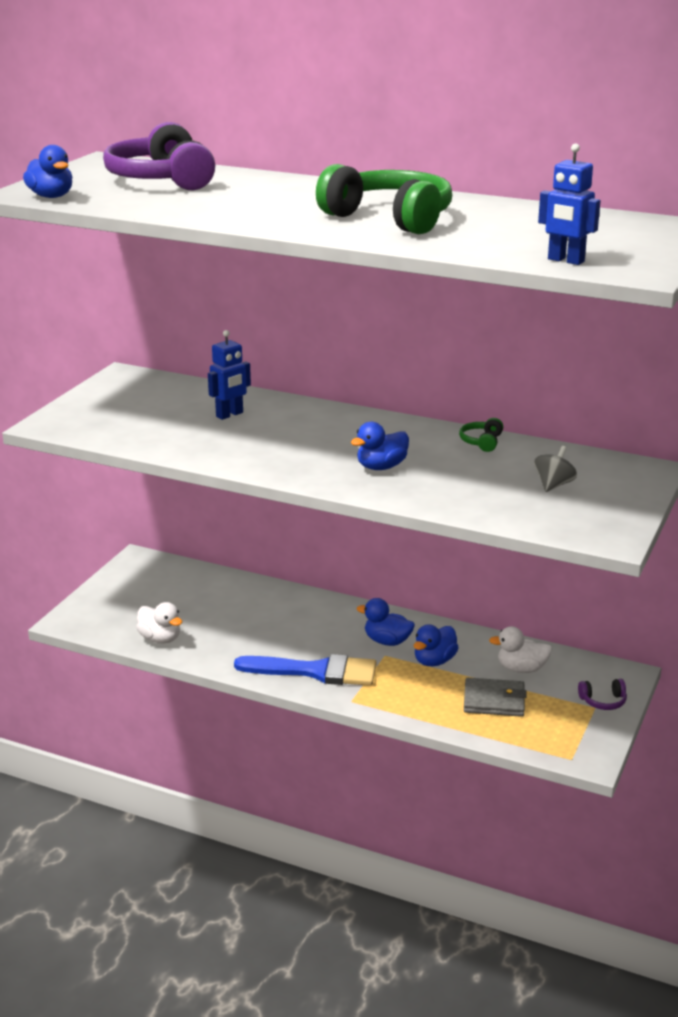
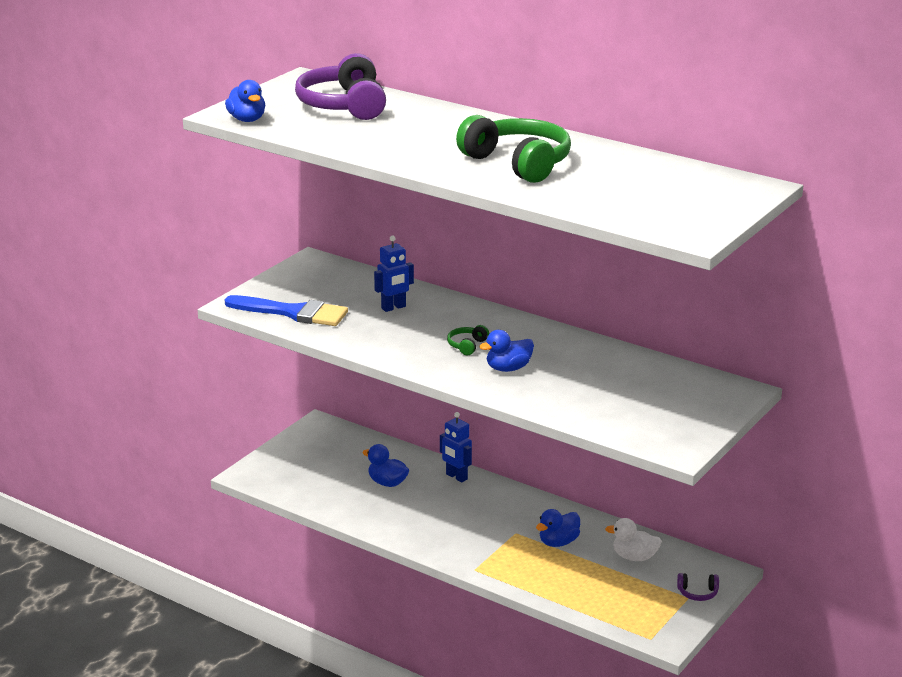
camera: 10 degrees right, 0 degrees up
white duck [136,602,182,643] -> none
blue brush [234,654,377,686] -> blue brush moved to [225,295,348,326]
blue duck [357,598,415,646] -> blue duck moved to [362,444,409,487]
green headphones [459,418,503,452] -> green headphones moved to [447,325,489,355]
grey wallet [464,678,527,717] -> none
grey spinning top [534,446,577,492] -> none
blue robot [538,144,600,265] -> blue robot moved to [440,412,472,482]

